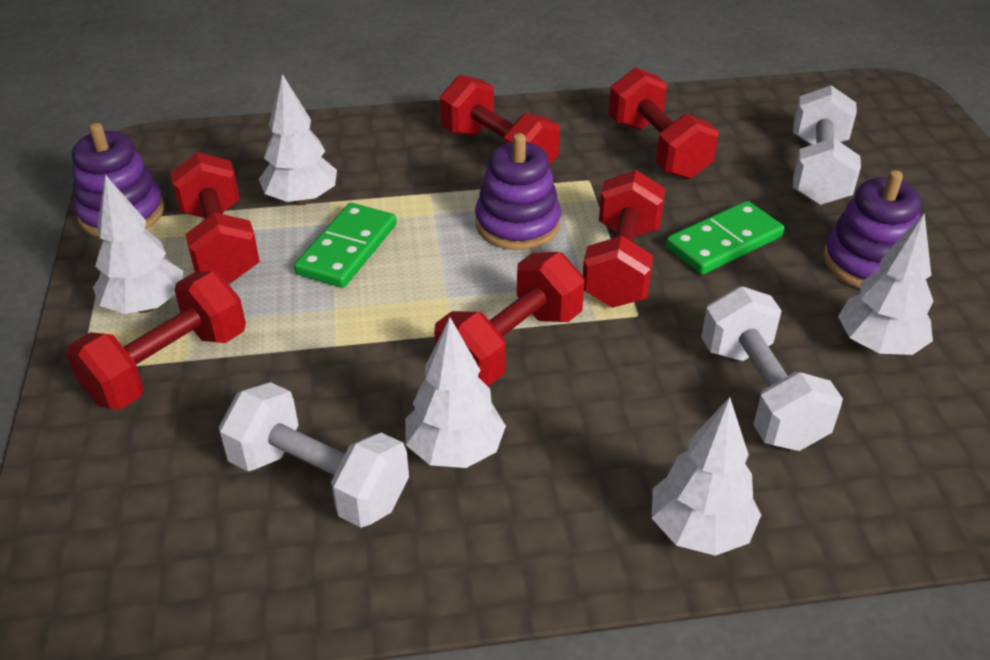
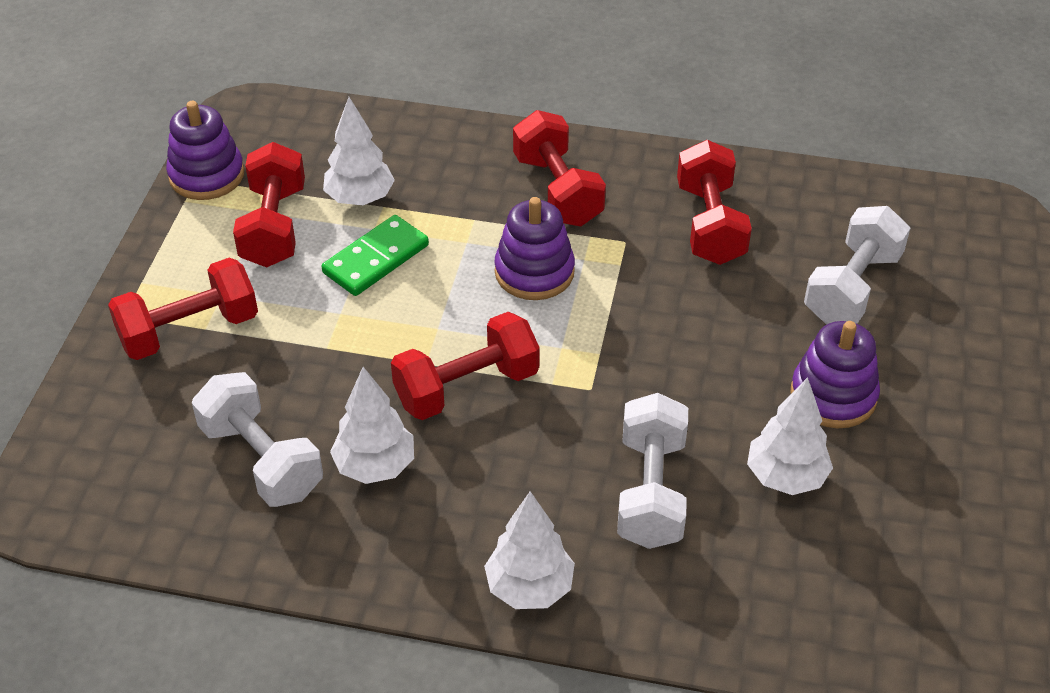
camera: 20 degrees right, 5 degrees up
white tree [93,175,183,314] -> none
red dumbbell [583,170,665,308] -> none
green domino [666,201,785,275] -> none

